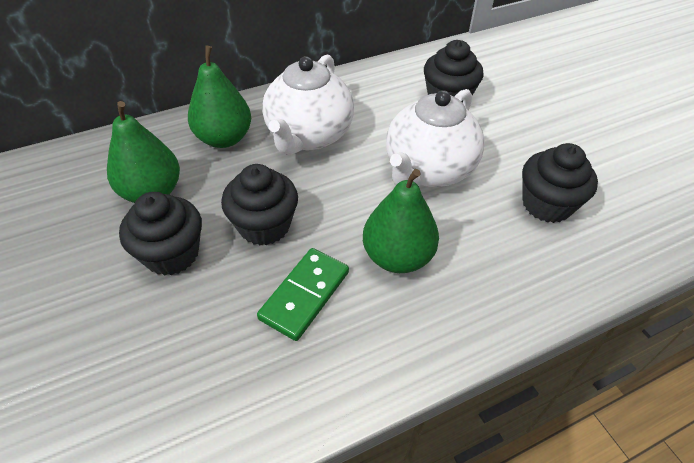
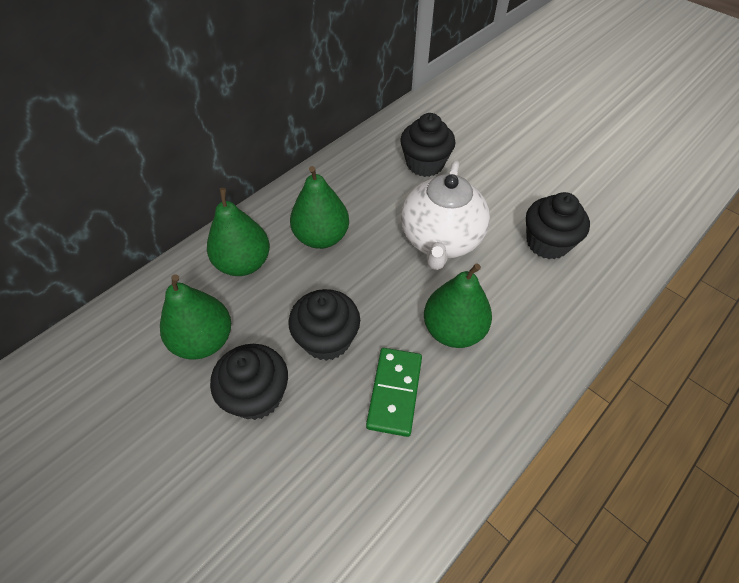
camera: 20 degrees left, 5 degrees up
white teapot [262,55,354,155] -> green pear [290,166,349,249]

